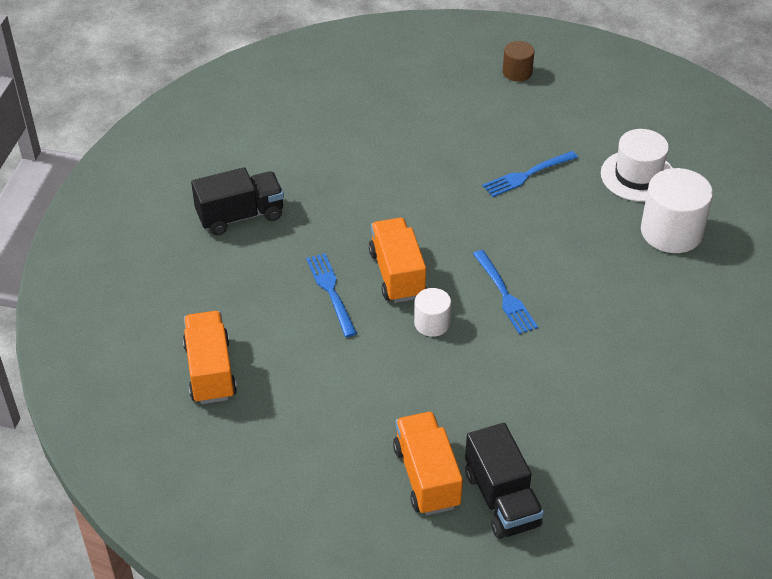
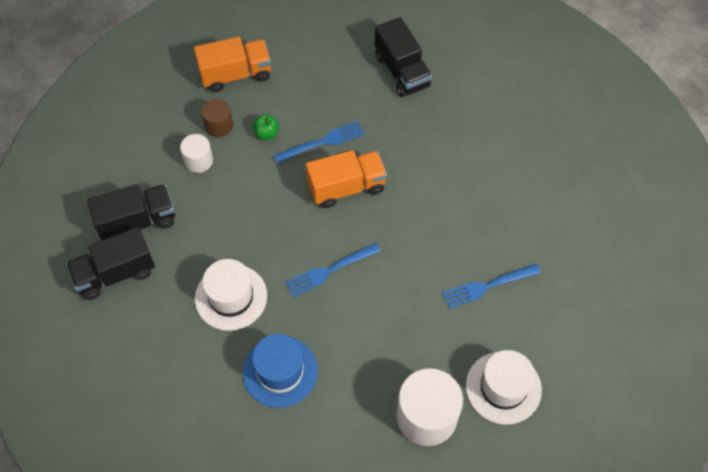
camera: 85 degrees right, 15 degrees up
orange truck [393,412,463,515] -> black truck [87,184,175,240]
white cylinder [414,288,451,337] -> white cylinder moved to [180,134,213,173]
blue fork [483,151,578,197] -> blue fork turned 75 degrees counterclockwise [442,264,541,309]
brown cylinder [503,41,534,82] -> brown cylinder moved to [201,99,233,137]
none -> white hat [195,259,267,331]
none -> blue hat [243,334,318,408]
none -> green apple [253,114,279,140]

